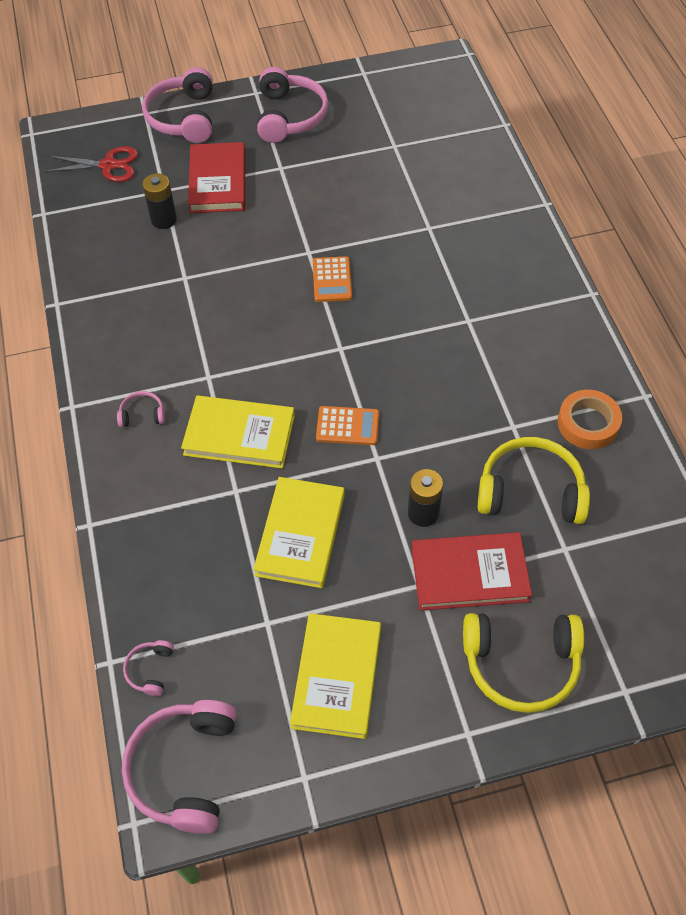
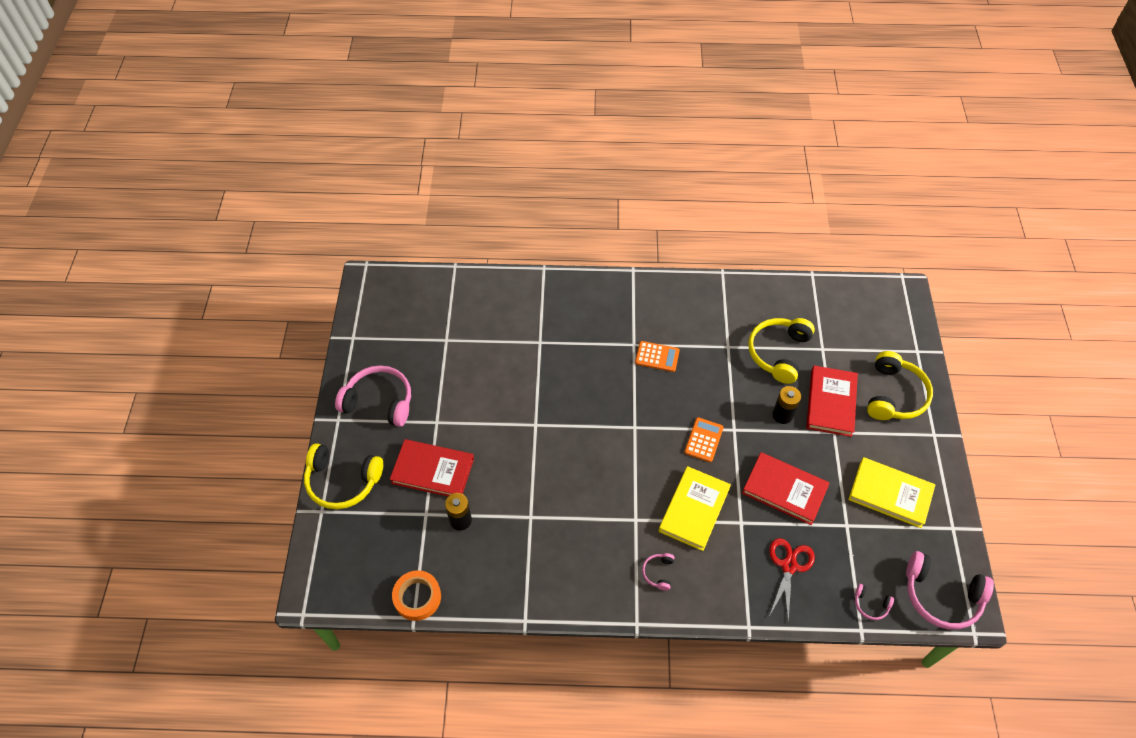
camera: 75 degrees left, 0 degrees up
red scissors [45,146,138,182] -> red scissors moved to [769,538,815,623]
pink headphones [142,67,213,143] -> yellow headphones [304,443,383,509]
yellow book [253,477,345,588] -> red book [742,452,830,525]
orange calculator [313,256,352,302] -> orange calculator moved to [635,341,680,372]
orange tape [558,390,622,449] -> orange tape moved to [392,570,441,621]

